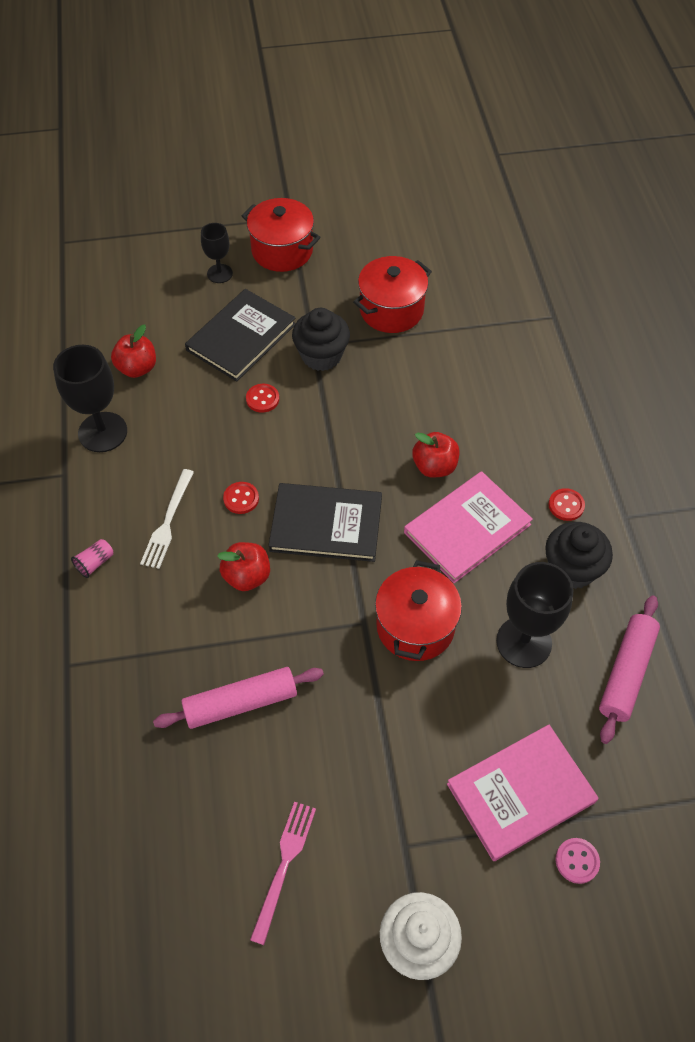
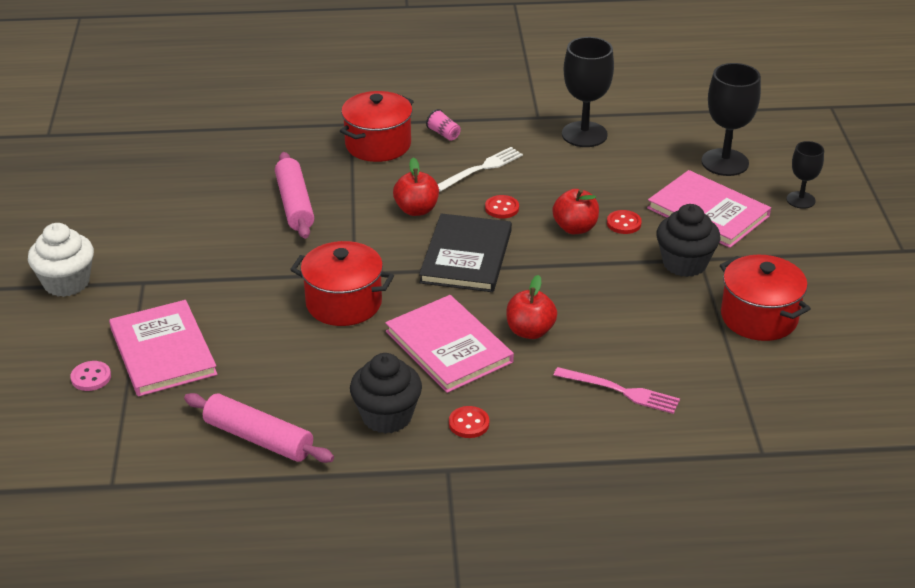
camera: 95 degrees right, 20 degrees down
red apple [111,325,156,378] -> red apple moved to [552,189,599,234]
white fork [140,469,194,569] -> white fork turned 120 degrees clockwise [437,147,523,192]
black book [185,289,296,381] -> pink book [647,170,771,248]
red pot [242,198,321,272] -> red pot moved to [340,91,414,162]
pink fork [250,802,316,945] -> pink fork moved to [554,367,680,414]
black goblet [496,562,574,668] -> black goblet moved to [701,63,761,176]

